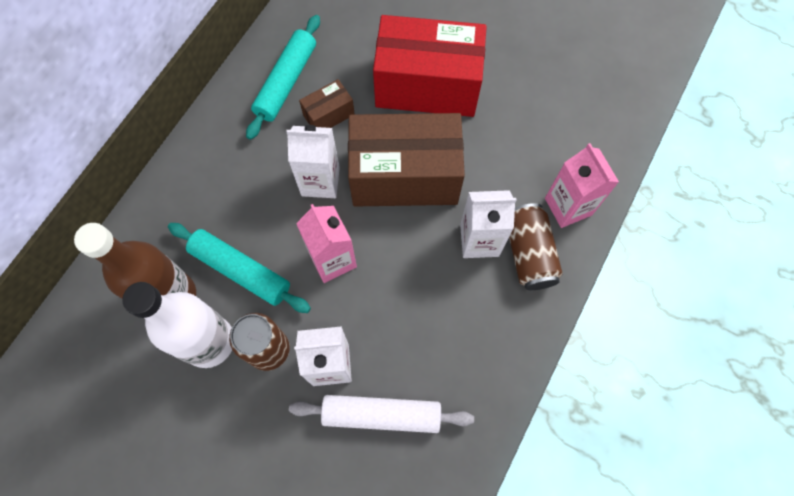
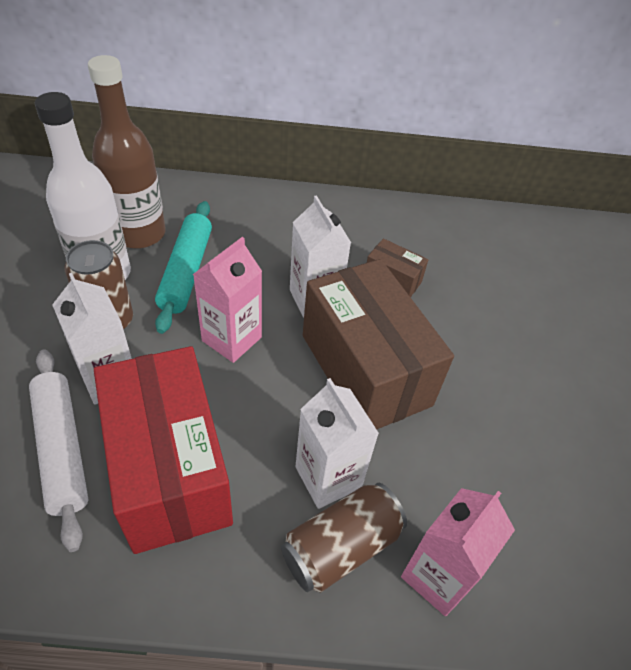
camera: 60 degrees right, 20 degrees down
turquoise rolling pin [246,15,320,140] -> none
red box [373,15,487,117] -> red box moved to [94,346,233,554]

